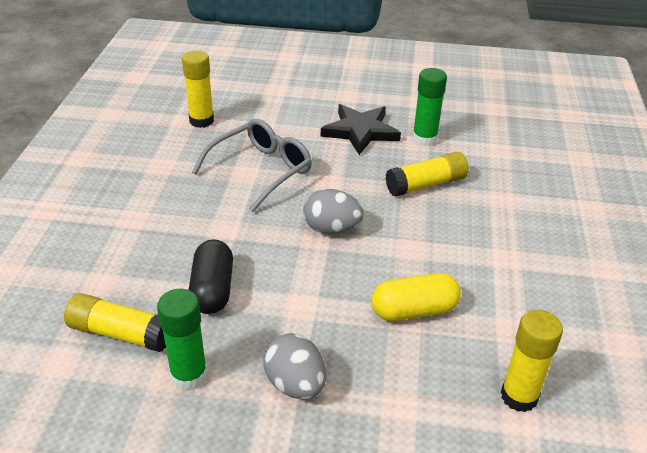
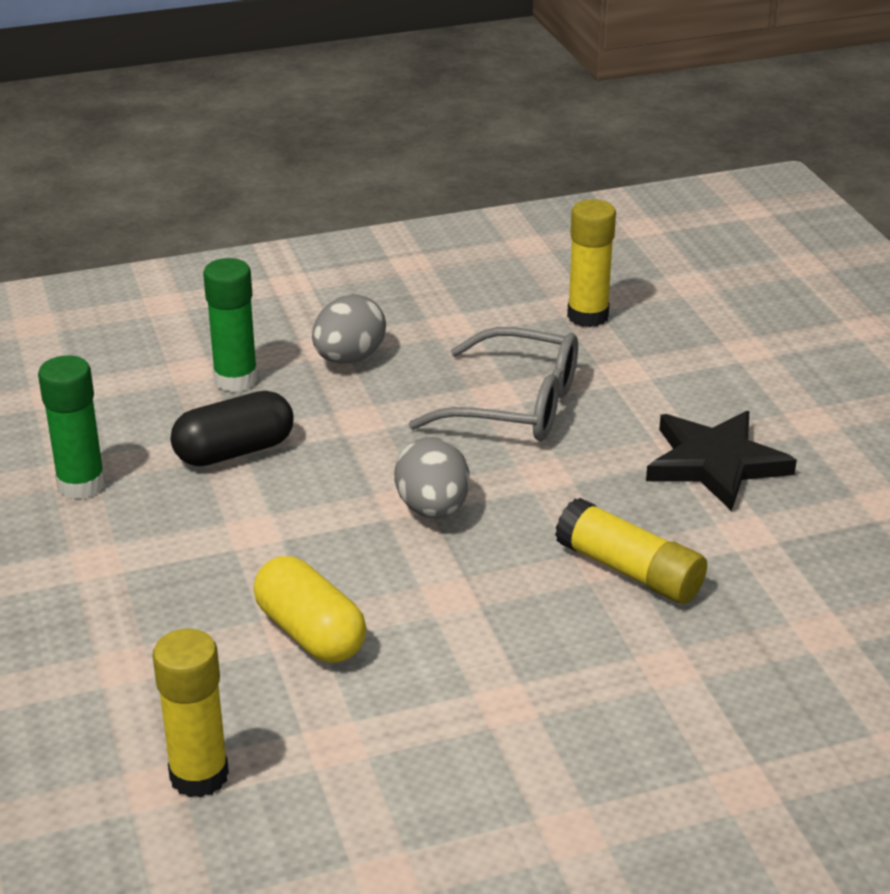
camera: 65 degrees right, 5 degrees down
yellow glue stick [64,293,166,352] -> none
grey egg [264,333,326,400] -> grey egg moved to [312,294,386,364]
green glue stick [412,68,447,146] -> green glue stick moved to [203,258,258,392]

